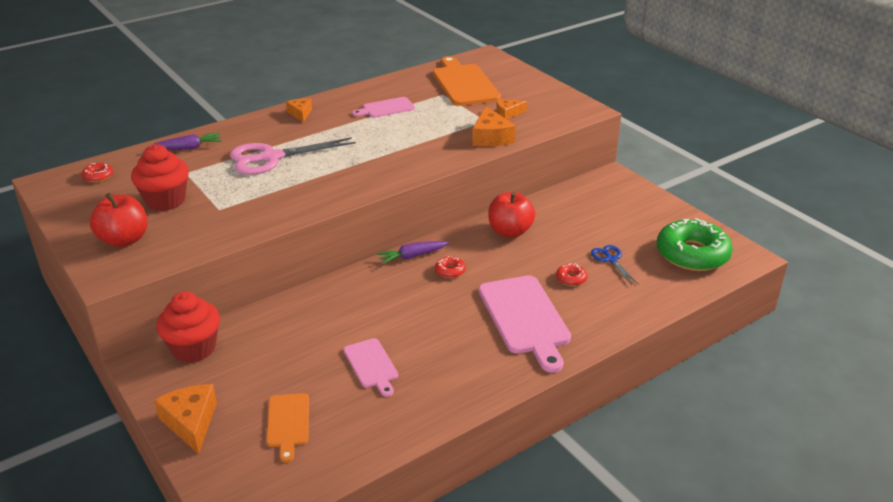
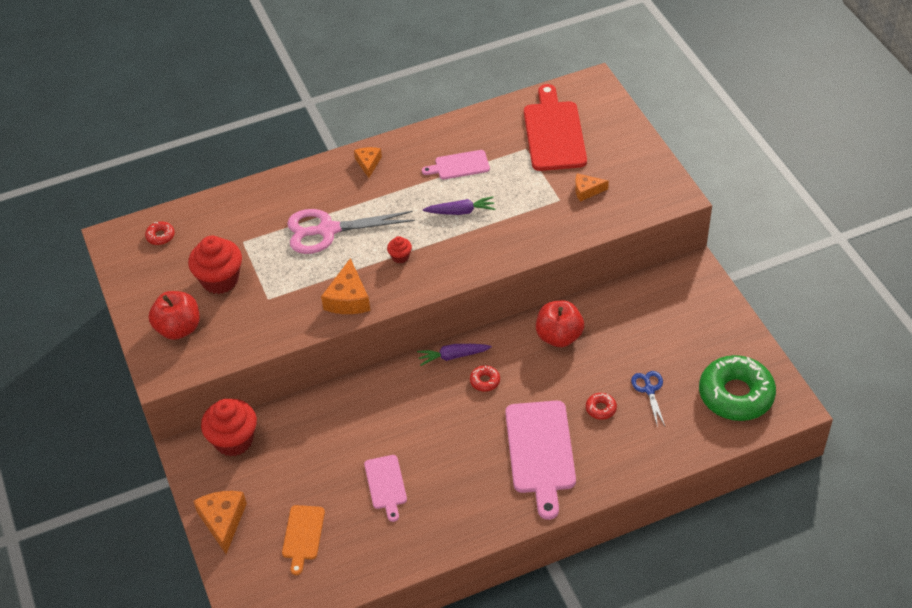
camera: 15 degrees right, 15 degrees up
purple carrot [154,133,221,150] -> purple carrot moved to [423,196,495,215]
orange cutting board [433,56,501,106] -> red cutting board [524,84,587,171]
orange cheese [472,106,516,147] -> orange cheese moved to [321,258,370,314]
none -> red cupcake [387,236,412,264]

